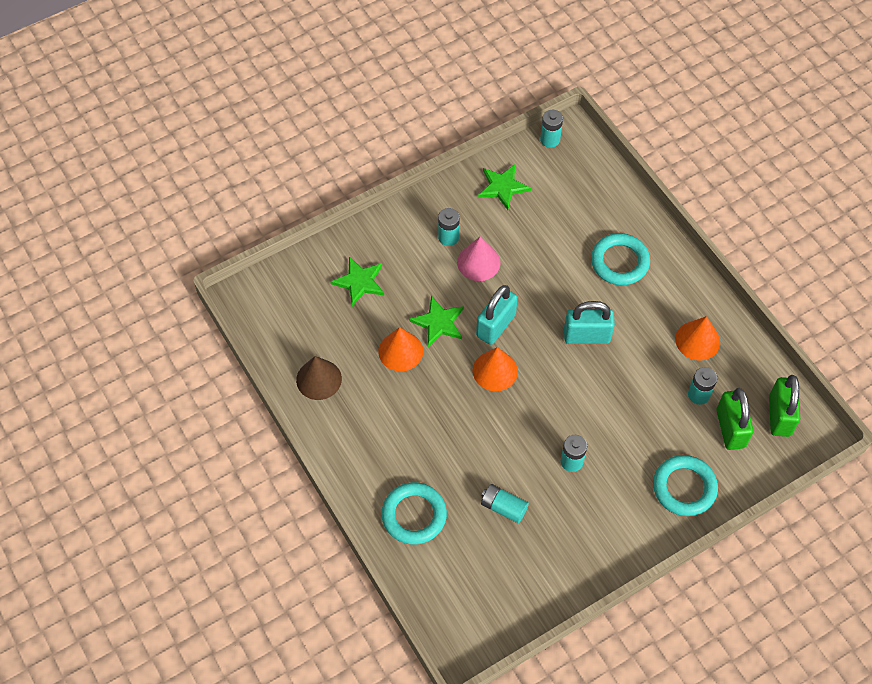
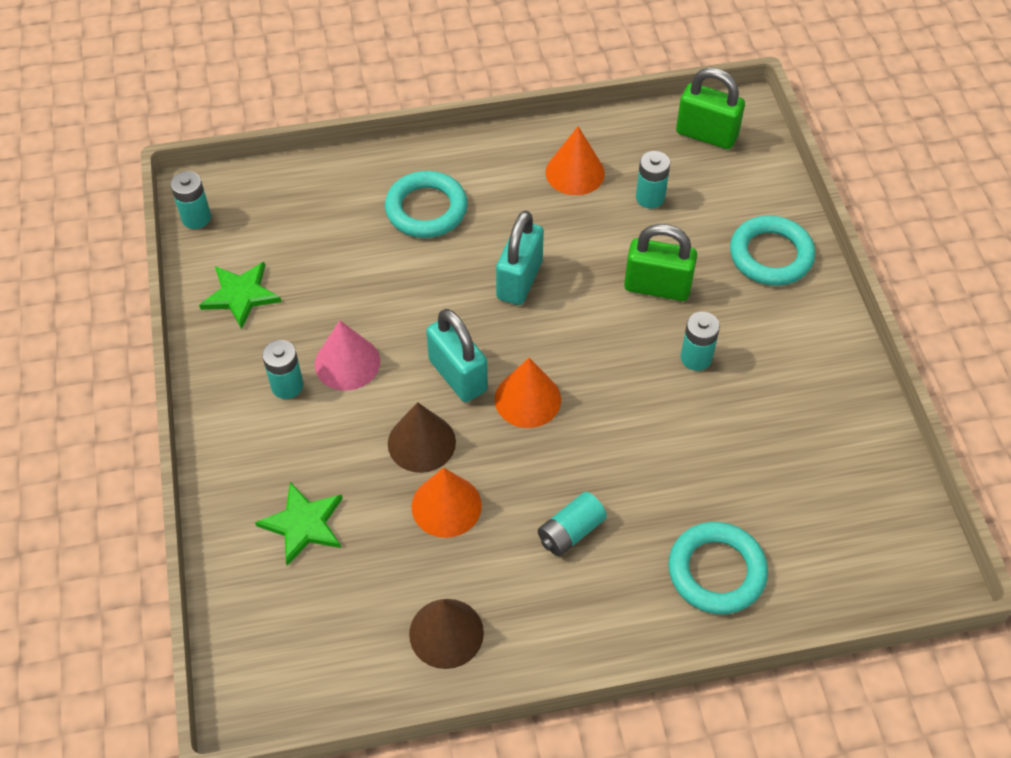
camera: 70 degrees left, 5 degrees down
green star [409,295,464,347] -> brown cone [388,402,456,473]
turquoise battery [481,484,529,523] -> turquoise battery moved to [538,492,607,556]
green padlock [716,388,753,450] -> green padlock moved to [624,224,697,301]

